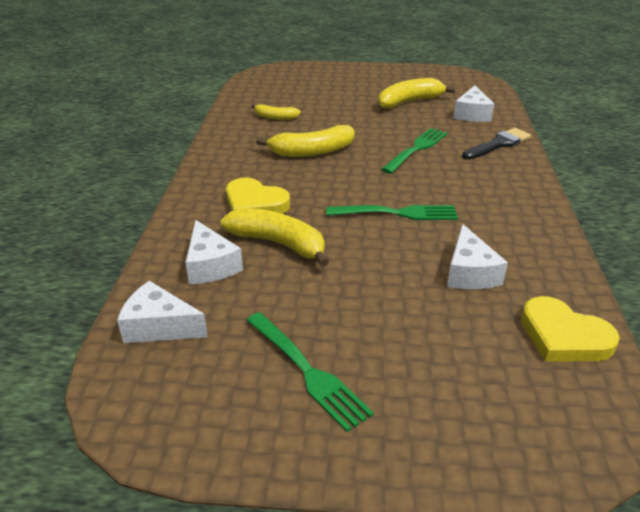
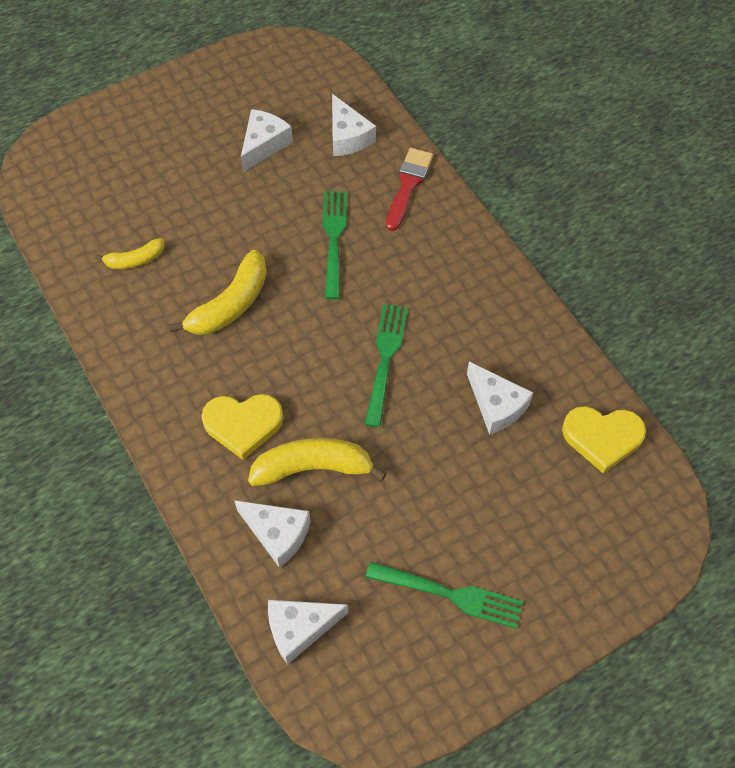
camera: 35 degrees left, 25 degrees up
green fork [326,205,458,220] -> green fork turned 45 degrees counterclockwise [365,304,408,427]
yellow banana [378,78,455,109] -> white cheese [241,109,293,172]
black brush [462,128,531,160] -> red brush [386,148,433,231]

